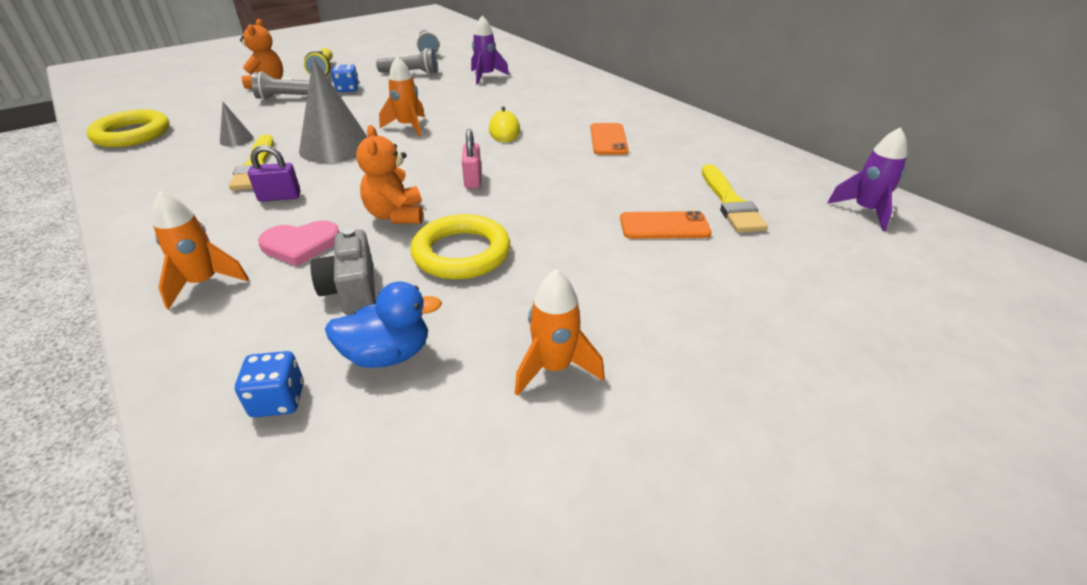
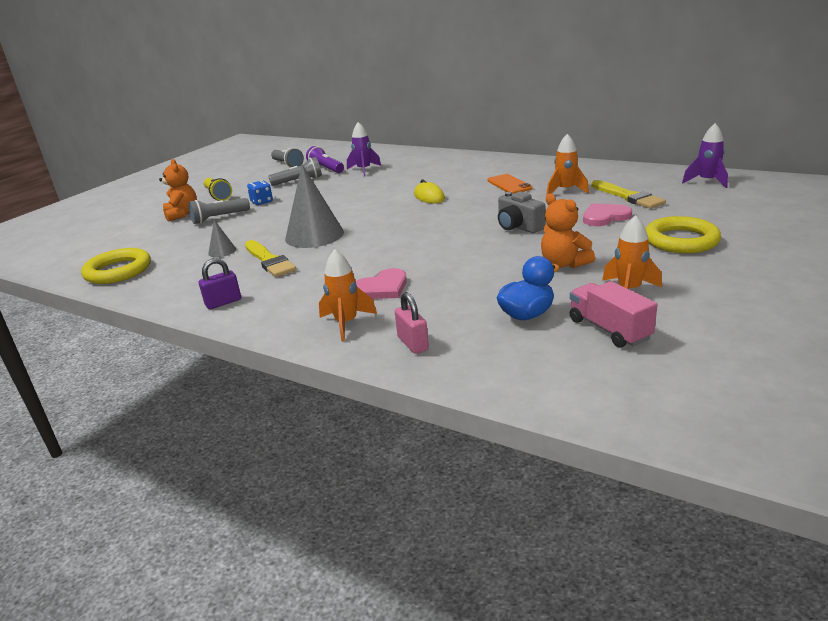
camera: 20 degrees left, 10 degrees down
blue dice [235,351,304,418] -> none
purple padlock [248,145,301,202] -> purple padlock moved to [199,258,241,309]
grey camera [310,229,376,315] -> grey camera moved to [498,191,545,233]
orange teddy bear [356,125,423,224] -> orange teddy bear moved to [541,193,595,268]
orange rocket [379,56,425,137] -> orange rocket moved to [546,134,589,196]
yellow ring [410,214,510,279] -> yellow ring moved to [645,216,721,253]
pink padlock [462,129,481,189] -> pink padlock moved to [395,292,429,354]
orange phone [620,211,712,239] -> pink heart [583,203,632,226]
none -> purple flashlight [306,146,344,173]
none -> pink truck [570,281,657,348]

